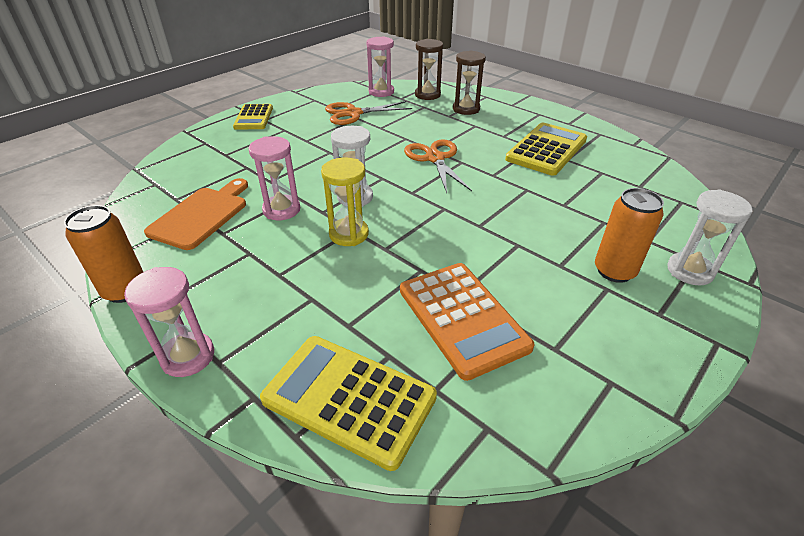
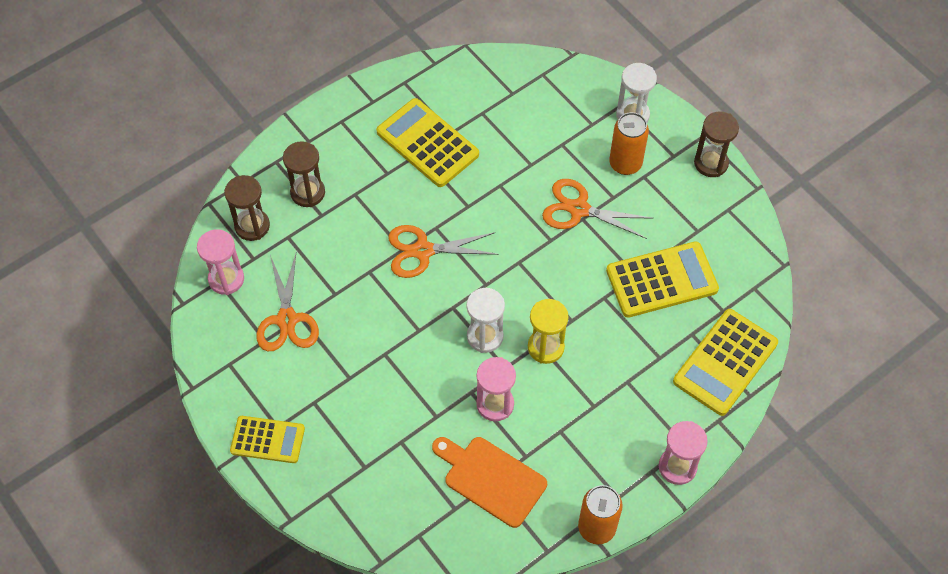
camera: 80 degrees left, 20 degrees up
orange calculator [400,263,534,381] -> yellow calculator [606,241,719,318]
none -> orange scissors [542,179,653,239]
none -> brown hourglass [694,112,739,177]

